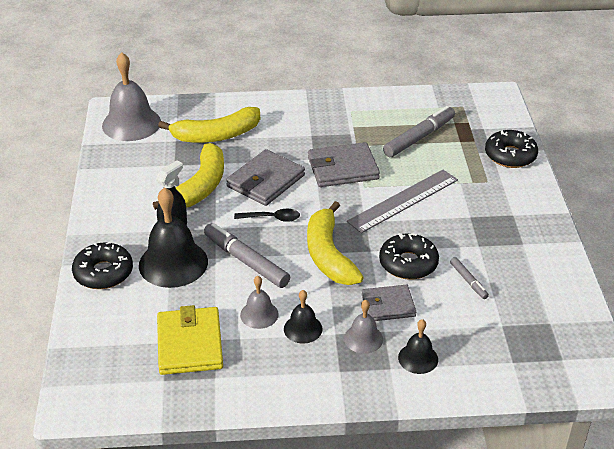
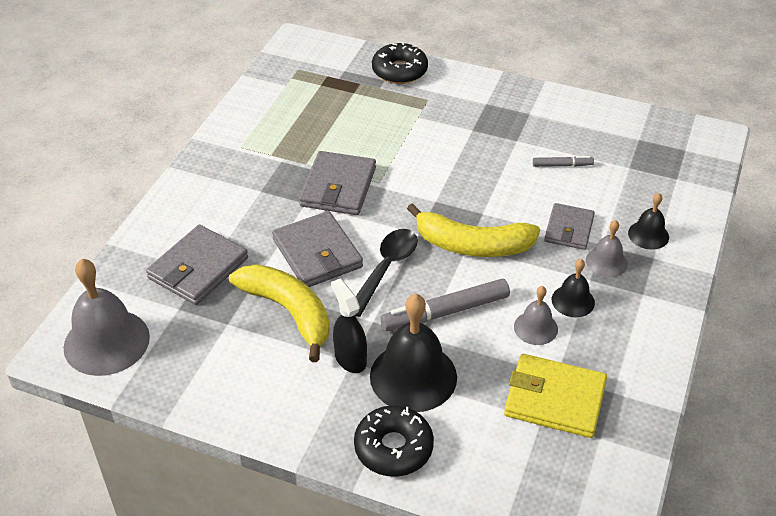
camera: 65 degrees left, 5 degrees up
yellow banana [158,107,260,143] -> grey wallet [146,225,248,305]
black spoon [234,209,300,222] -> black spoon [355,229,418,317], size x1.53
grey ruler [347,170,458,233] -> none
black donut [379,233,439,280] -> none
grey marker [383,106,455,157] -> none

